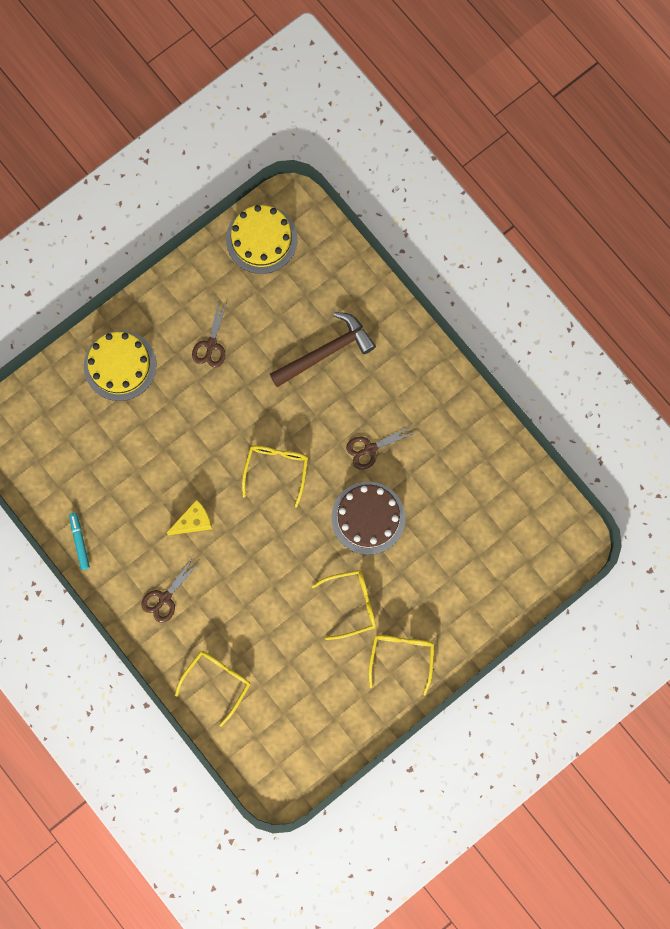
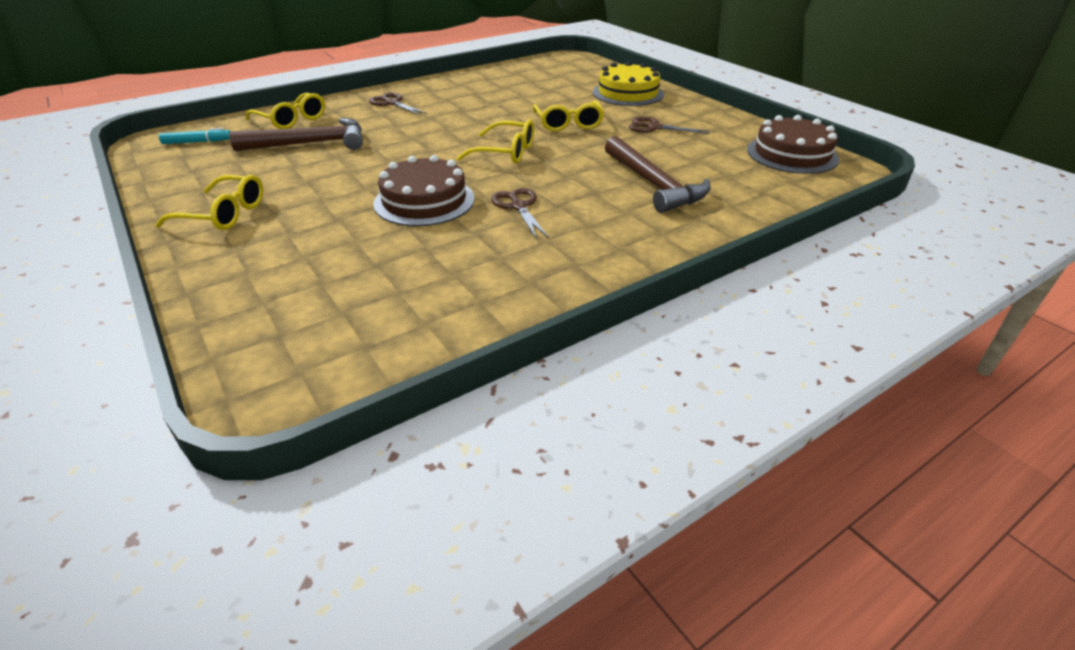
camera: 95 degrees right, 40 degrees down
turquoise marker [69,513,90,570] -> turquoise marker moved to [159,128,230,144]
yellow cheese [167,499,212,535] -> none
yellow cake [226,205,297,274] -> brown cake [747,115,839,174]
yellow glasses [312,570,376,640] -> yellow glasses moved to [533,101,604,131]
none -> brown hammer [229,118,363,151]

